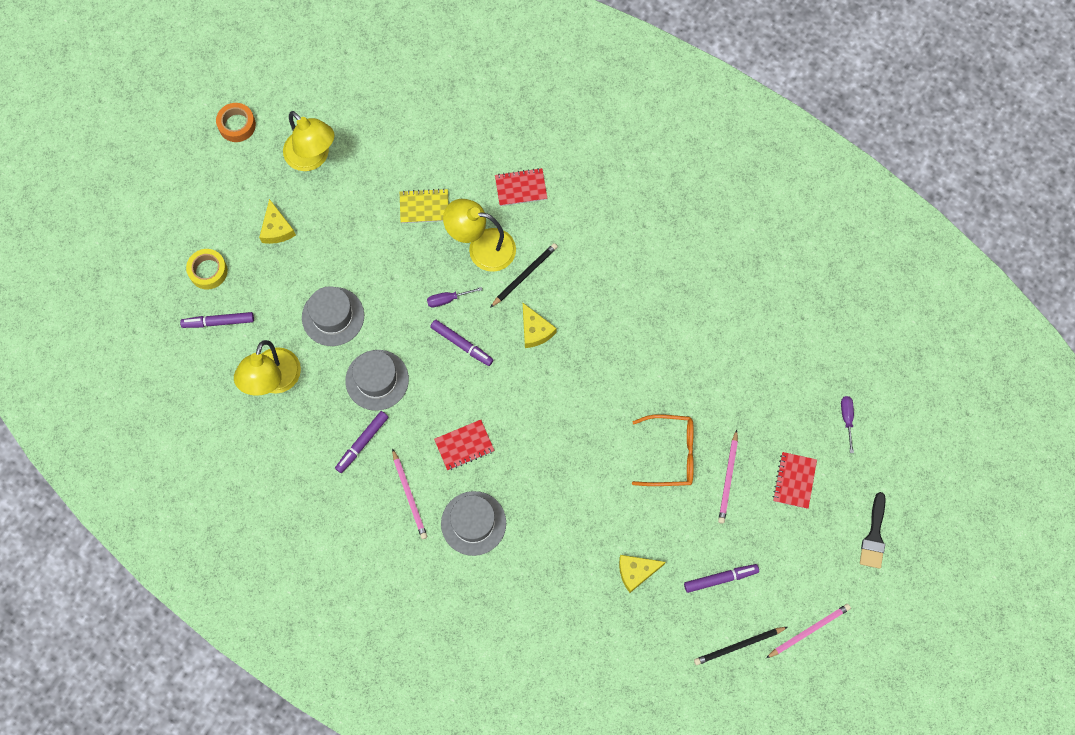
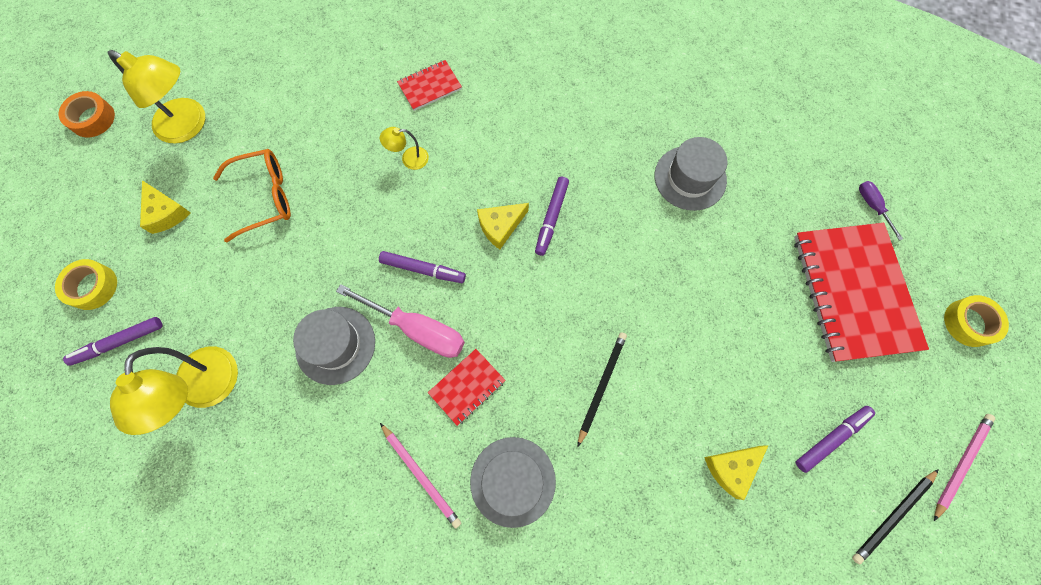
camera: 20 degrees left, 0 degrees up
grey hat [302,286,364,346] -> grey hat moved to [655,137,727,211]
purple marker [335,411,388,473] -> purple marker moved to [535,177,569,256]
yellow notebook [400,188,448,223] -> none
purple screwdriver [427,287,482,307] -> none
yellow lamp [443,199,516,272] -> yellow lamp [380,127,429,170], size x0.49
black pencil [490,243,558,308] -> black pencil moved to [578,332,627,446]
yellow cheese [523,303,557,348] -> yellow cheese turned 105 degrees clockwise [477,203,529,250]
orange glasses [632,414,694,486] -> orange glasses moved to [213,149,291,243]
pink pencil [718,429,738,524] -> none
red notebook [773,452,817,509] -> red notebook [794,223,929,362], size x2.17
black brush [860,492,886,569] -> yellow tape [944,295,1009,347]
none -> pink screwdriver [336,284,465,358]

